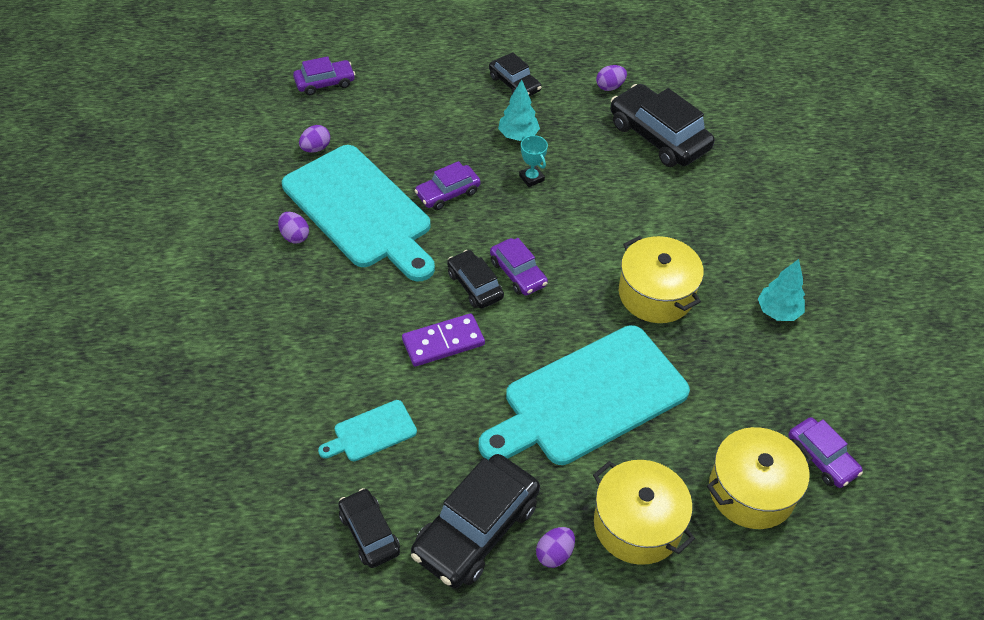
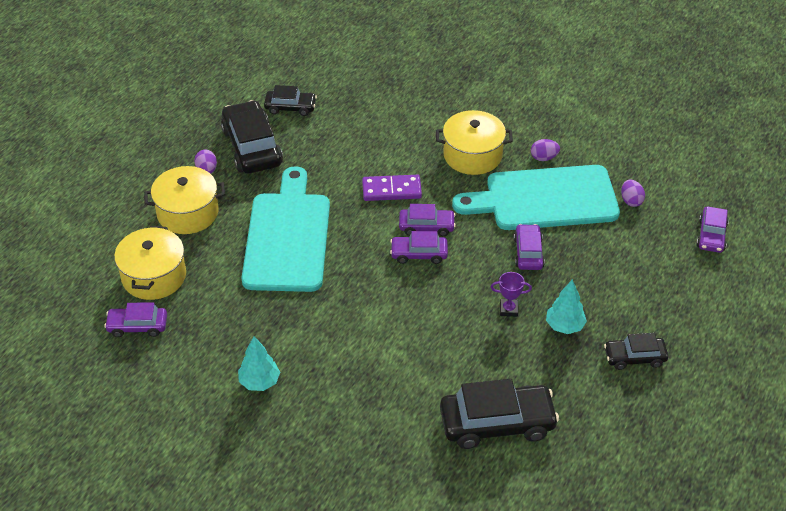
camera: 125 degrees right, 5 degrees down
turquoise cutting board [318,400,417,461] -> none
purple domino [402,313,485,366] -> purple domino turned 75 degrees clockwise [362,175,422,201]
black car [447,250,504,309] -> purple car [399,204,456,236]
turquoise trophy [519,135,548,187] -> purple trophy [491,272,532,317]
purple egg [596,65,627,91] -> none
yellow pot [619,236,704,323] -> yellow pot moved to [436,110,513,175]

